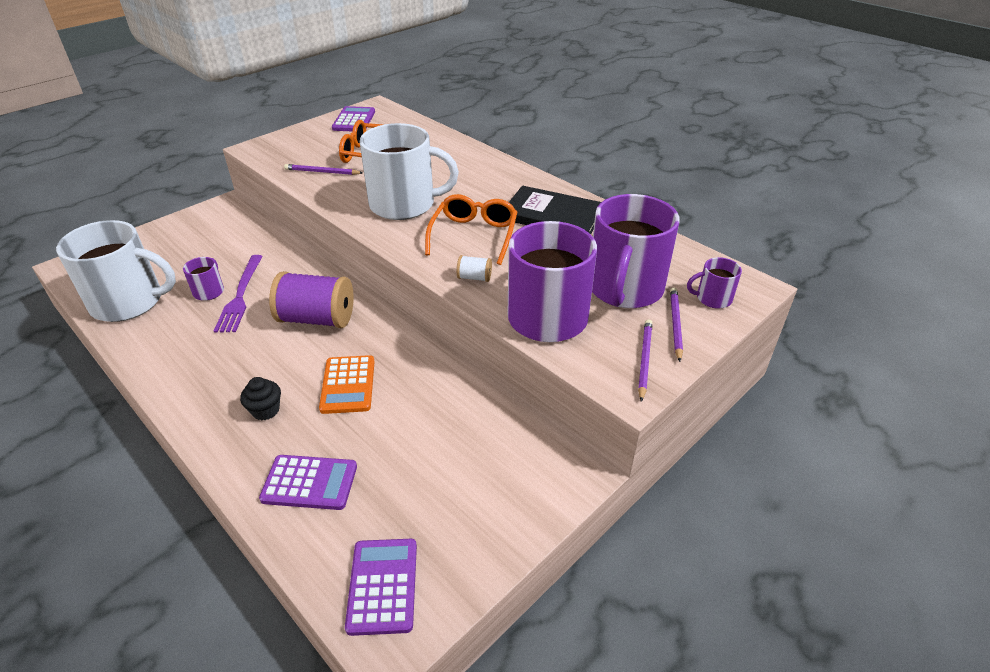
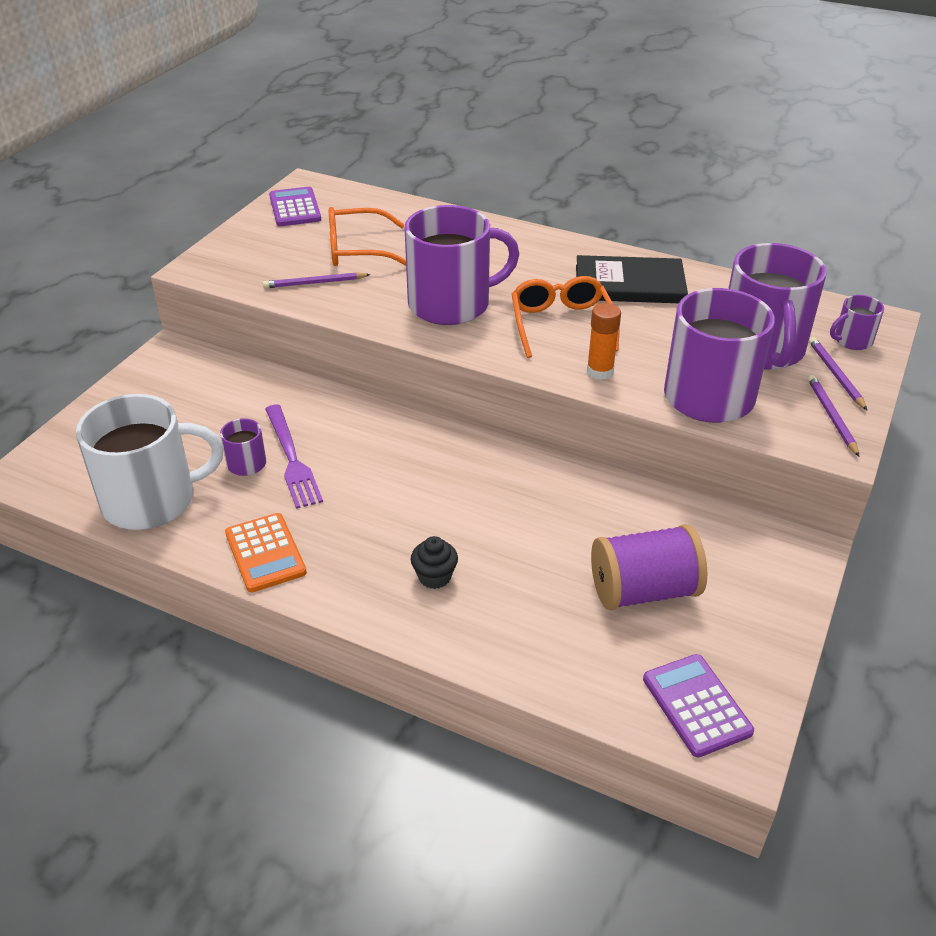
camera: 20 degrees left, 0 degrees up
purple calculator [259,455,357,510] -> none
purple spool [269,271,354,328] -> purple spool moved to [591,524,707,610]
orange calculator [319,355,375,414] -> orange calculator moved to [225,513,307,592]
white mug [360,123,459,220] -> purple mug [405,205,519,325]
white spool [457,255,492,282] -> orange glue stick [587,303,621,380]

